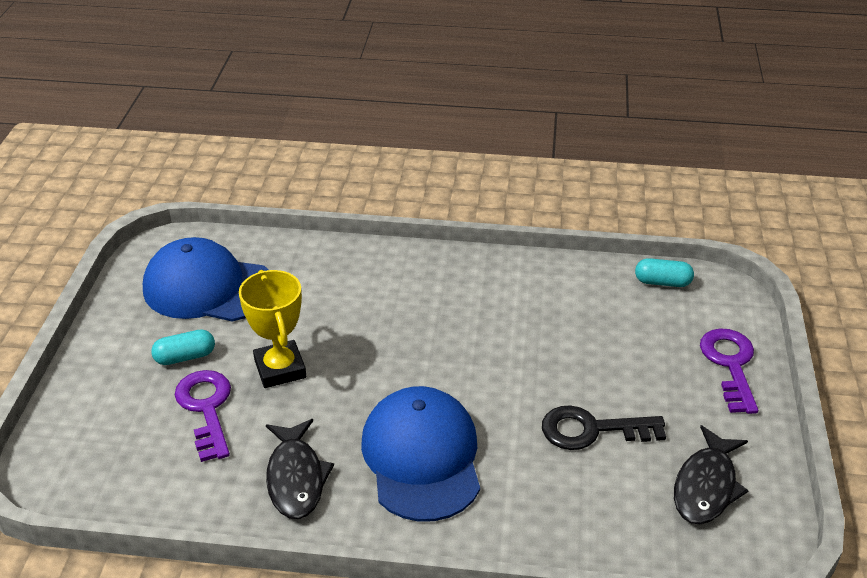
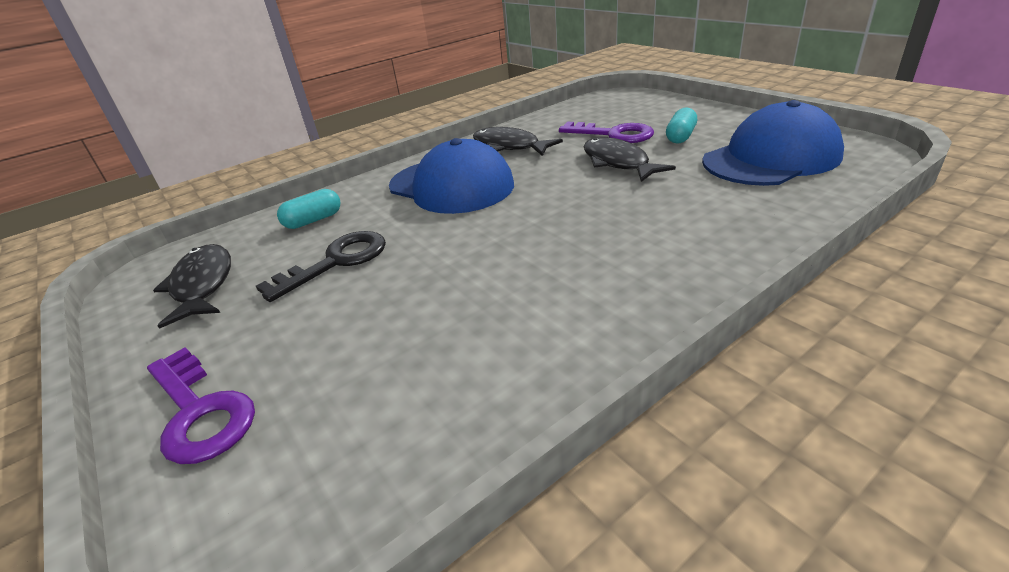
camera: 140 degrees right, 5 degrees down
yellow trophy [239,270,306,388] -> black fish [584,137,676,182]
turquoise capsule [635,258,694,287] -> turquoise capsule moved to [277,189,340,229]

